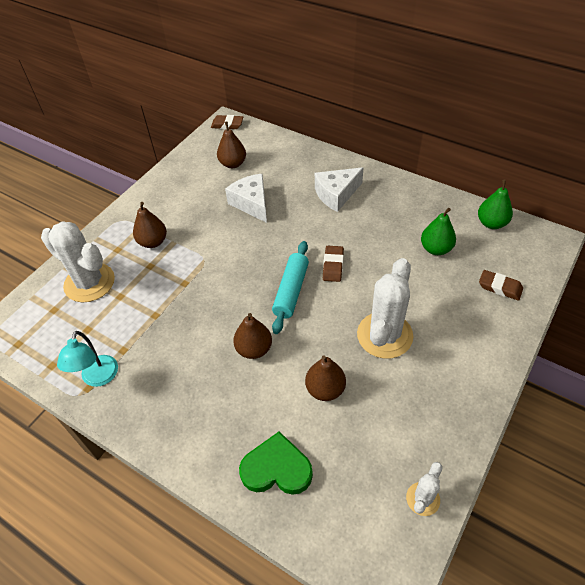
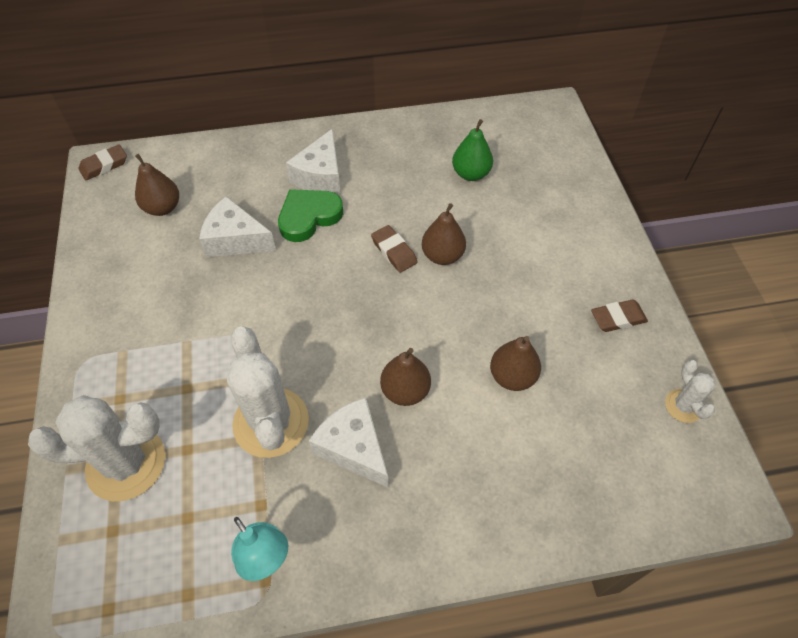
camera: 45 degrees left, 5 degrees up
brown pear [133,202,167,248] -> brown pear moved to [422,203,466,265]
green heart [239,432,313,495] -> green heart moved to [278,189,343,242]
turquoise rolling pin [272,241,309,334] -> none
white cactus [357,258,413,359] -> white cactus moved to [227,326,309,458]
green pear [478,180,513,229] -> none
brown eraser [479,270,523,301] -> brown eraser moved to [591,300,648,332]
none -> white cheese [309,397,389,488]

